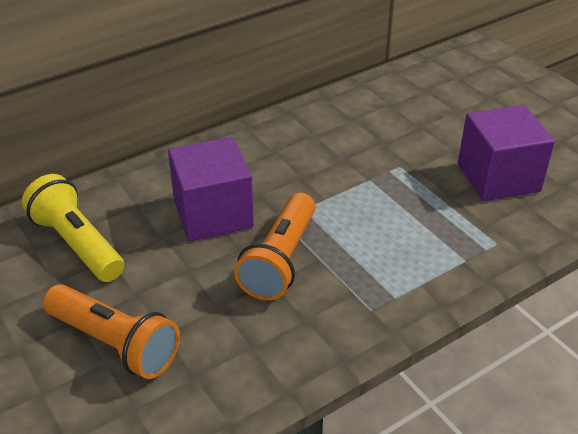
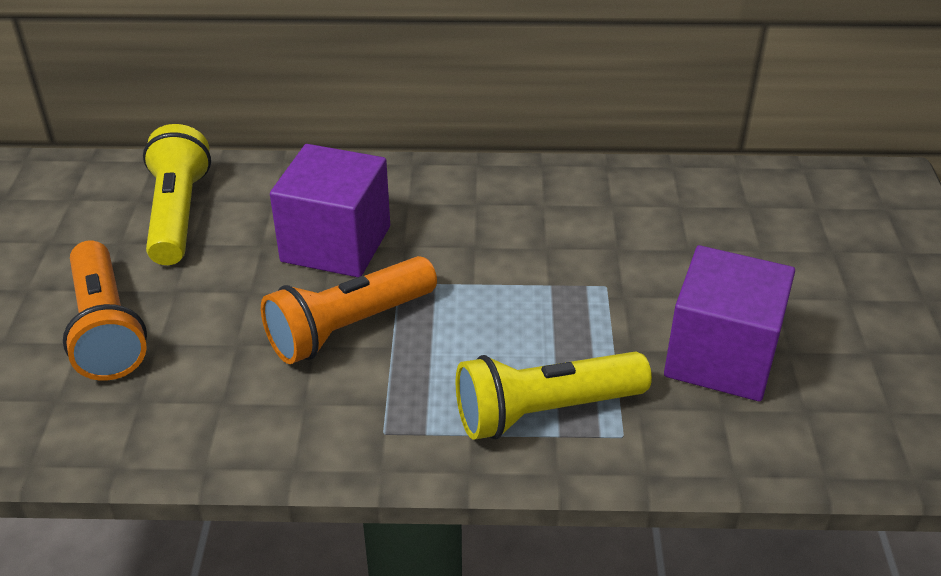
camera: 35 degrees right, 0 degrees up
none -> yellow flashlight [456,352,652,440]

